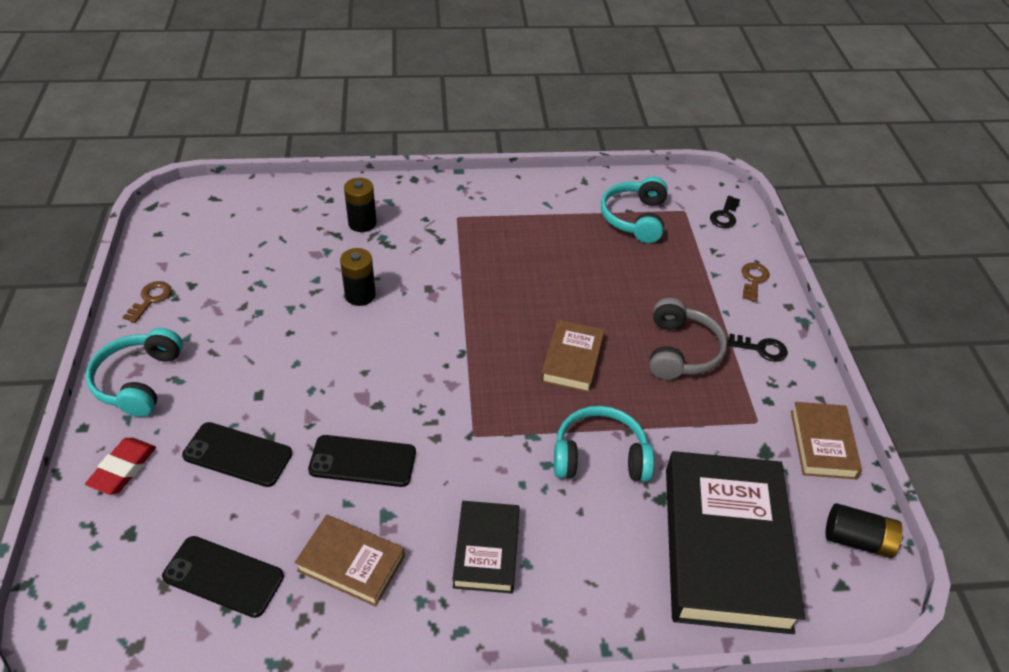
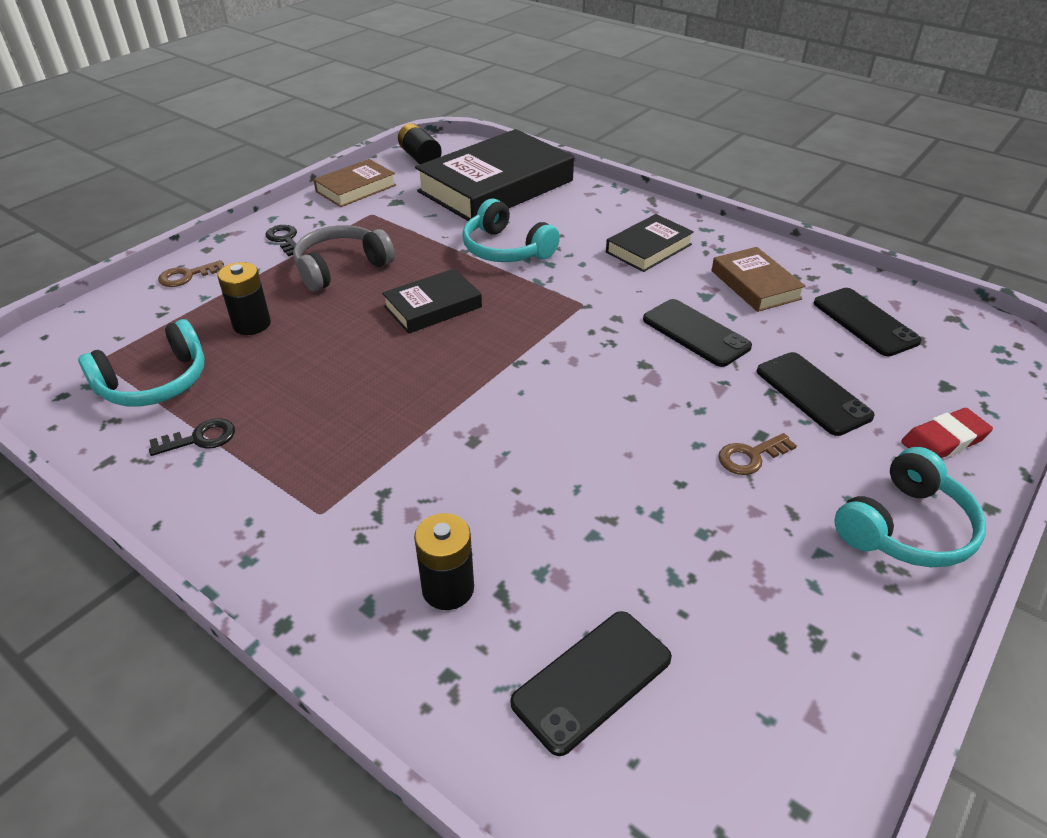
camera: 135 degrees left, 5 degrees down
brown key [123,281,172,323] -> brown key moved to [718,433,797,475]
black battery [340,248,376,306] -> black battery moved to [218,262,271,335]
brown book [540,320,604,393] -> black book [382,268,482,334]
black key [710,196,740,228] -> black key moved to [149,418,235,456]
none -> black phone [510,611,672,756]

